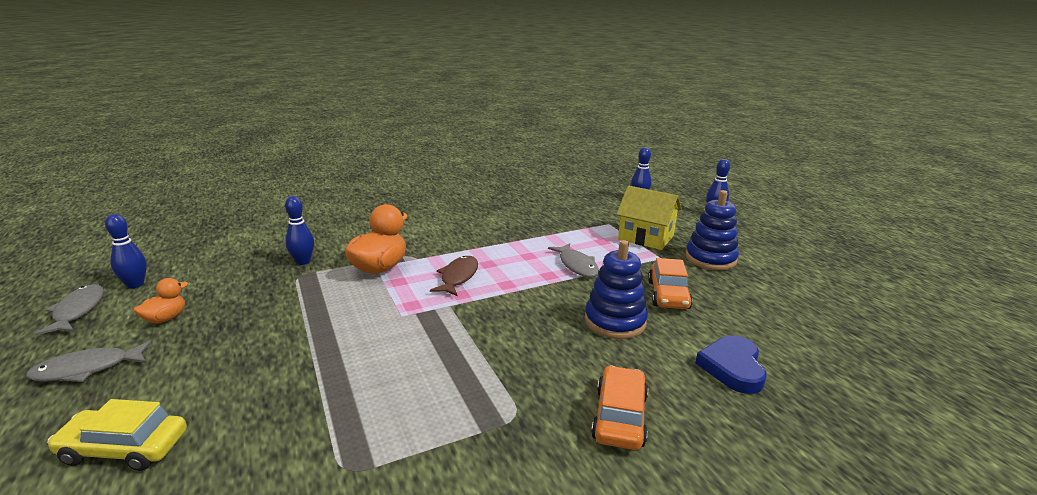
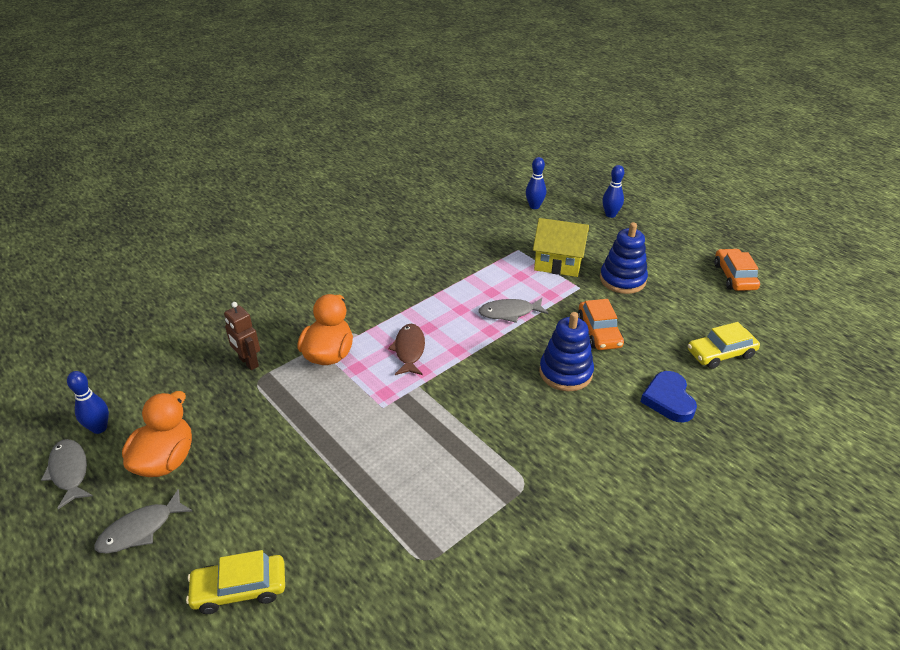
camera: 15 degrees left, 15 degrees up
orange duck [134,278,188,323] -> orange duck [122,391,192,477], size x1.82
blue bowling pin [285,196,314,265] -> brown robot [224,302,260,370]
grey fish [548,243,599,277] -> grey fish turned 120 degrees clockwise [478,298,549,323]
orange car [591,365,648,450] -> orange car moved to [714,249,760,291]
none -> yellow car [688,322,760,369]

